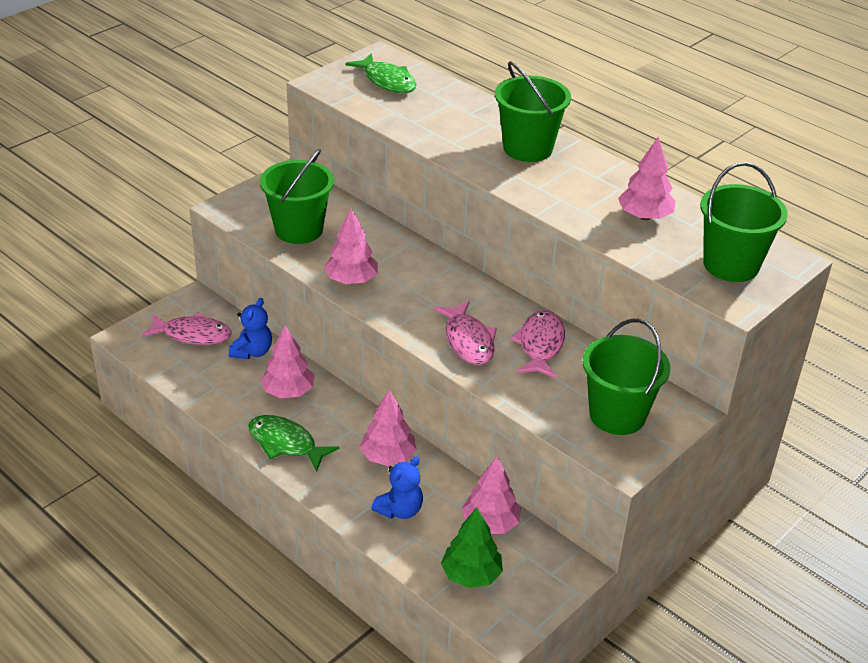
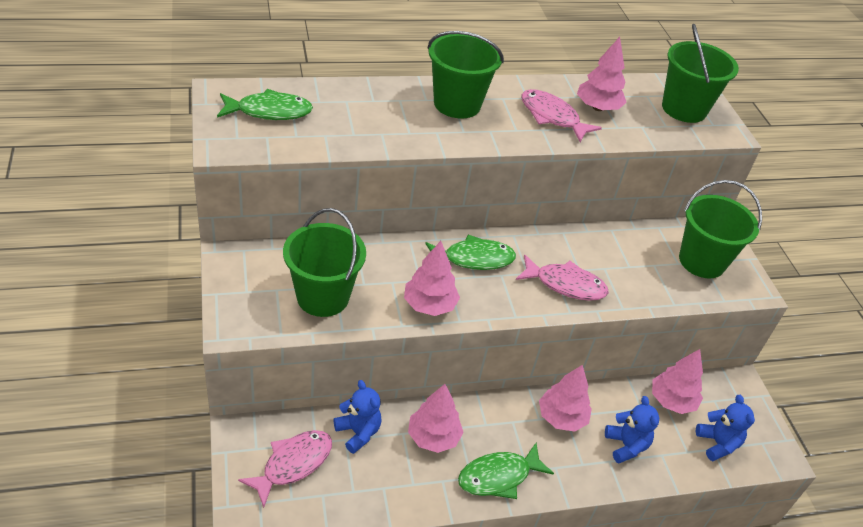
camera: 60 degrees left, 5 degrees up
green tree [441,507,503,588] -> blue teddy bear [696,395,755,461]
pink fish [510,310,565,378] -> pink fish moved to [521,89,602,142]
none -> green fish [425,235,516,270]

